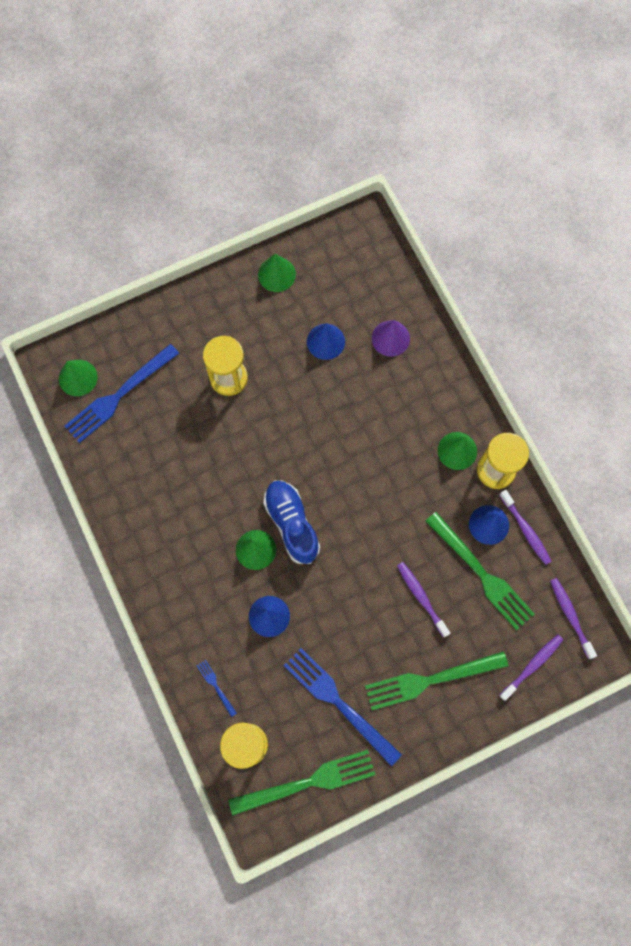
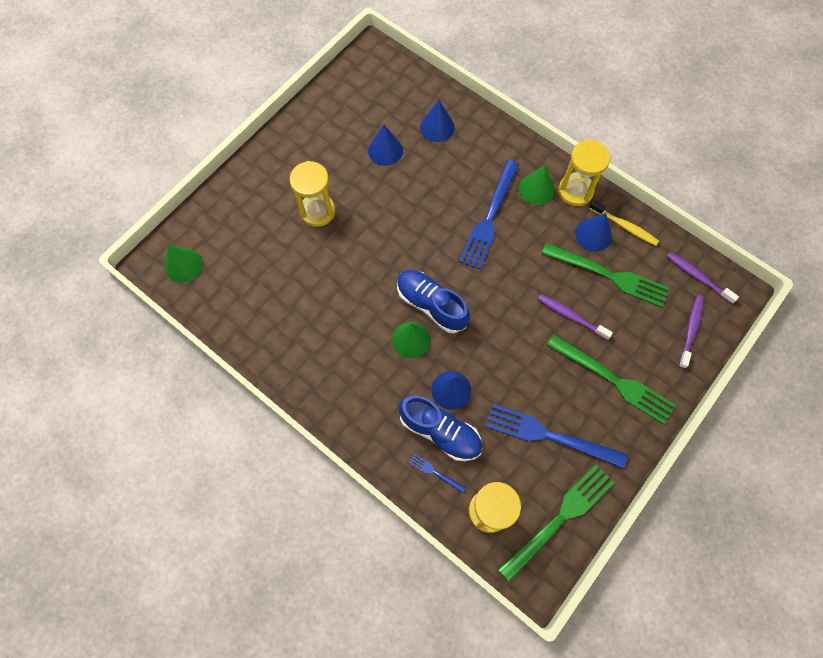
camera: 25 degrees left, 5 degrees down
blue fork [65,344,179,443] -> blue fork moved to [459,160,519,270]
green cone [258,254,296,292] -> none
green fork [365,651,508,710] -> green fork turned 105 degrees counterclockwise [547,335,675,425]
purple cone [372,320,410,357] -> blue cone [420,100,455,142]
purple toothbrush [499,490,551,565] -> yellow toothbrush [589,200,659,246]
none -> blue shoe [399,395,482,461]

